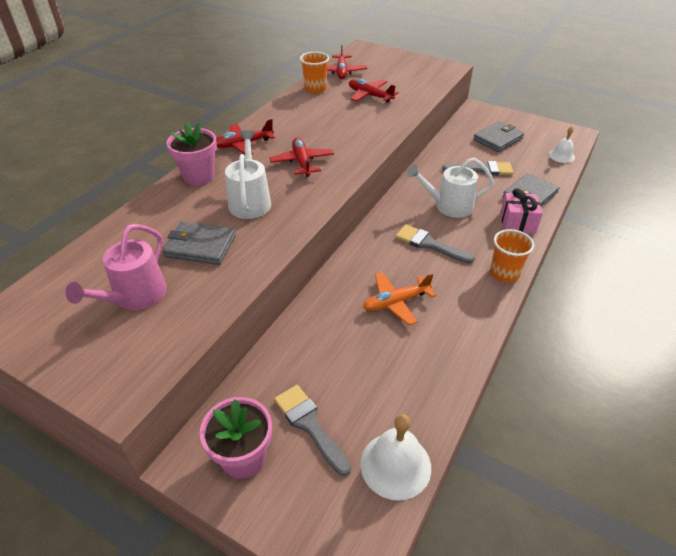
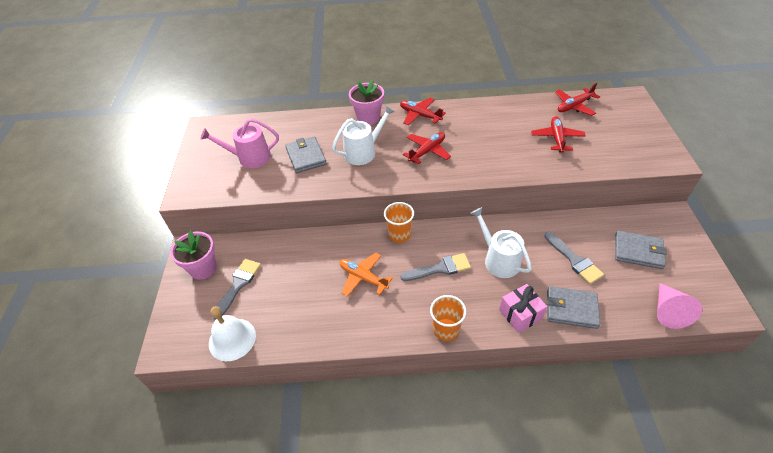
camera: 60 degrees right, 5 degrees up
orange cup [300,52,329,93] -> orange cup moved to [384,202,414,243]
grey brush [396,225,475,264] -> grey brush turned 75 degrees clockwise [400,253,471,281]
white bell [549,126,575,163] -> pink cone [657,283,702,329]

